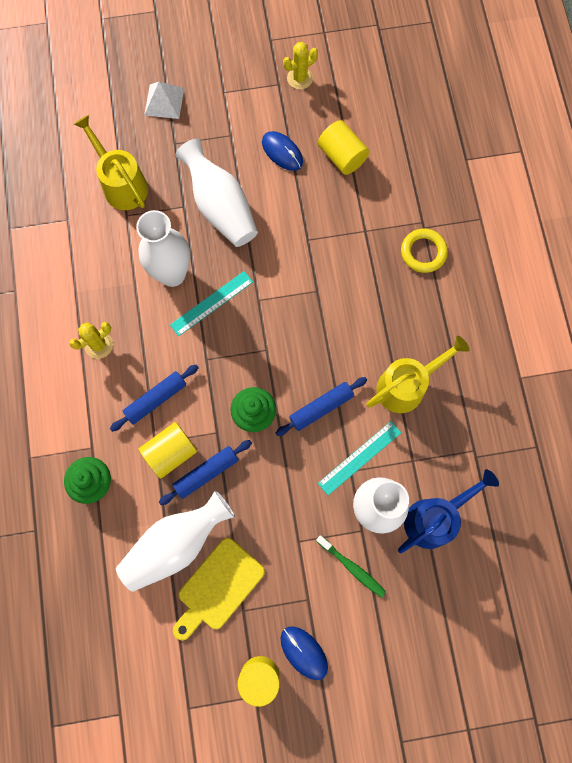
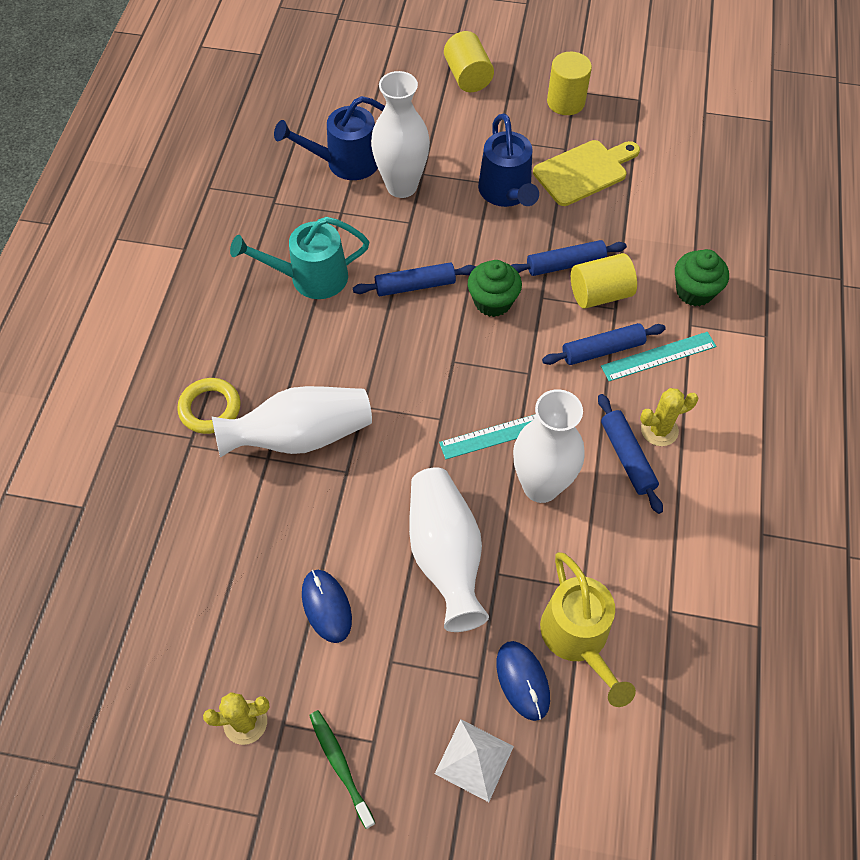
camera: 160 degrees left, 15 degrees down
white vase [116,490,235,592] -> white vase moved to [211,386,372,458]
blue mouse [281,626,328,680] -> blue mouse moved to [497,641,550,721]
green toothbrush [316,535,386,598] -> green toothbrush moved to [309,710,375,829]
yellow cylinder [318,120,369,175] -> yellow cylinder moved to [444,31,494,92]
turquoise ruler [318,421,401,495] -> turquoise ruler moved to [601,332,716,381]
yellow watering can [366,336,470,413] -> turquoise watering can [230,217,369,299]
none -> blue watering can [478,113,539,207]
none -> blue rolling pin [598,394,663,514]

